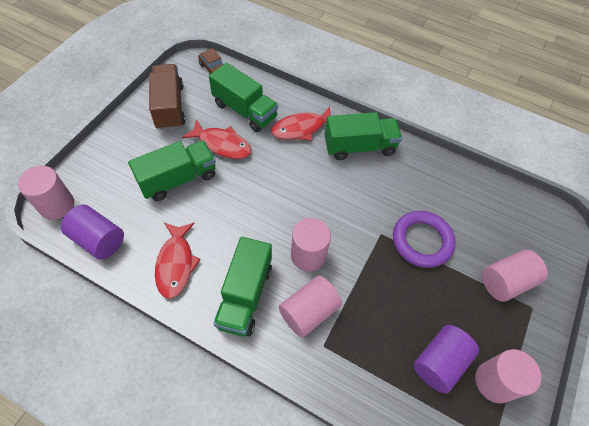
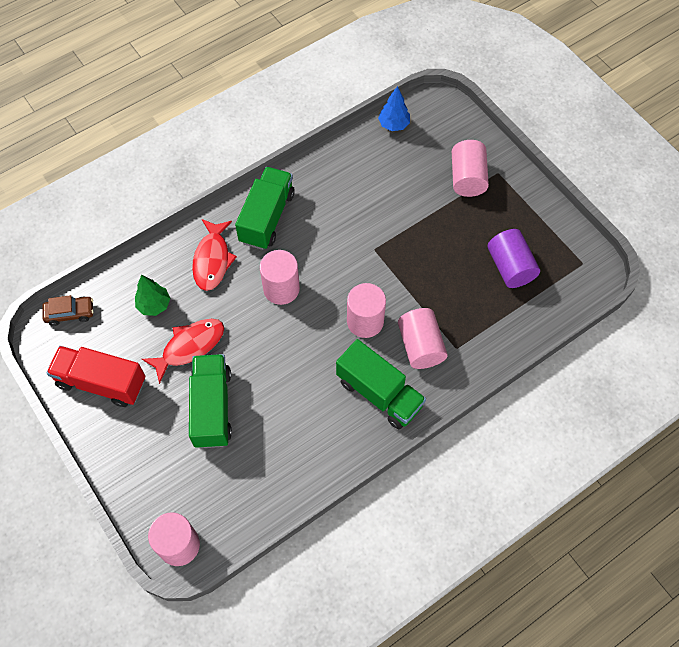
camera: 60 degrees left, 5 degrees up
purple cylinder [61,205,124,260] -> none
brown truck [149,64,185,130] -> red truck [46,346,145,407]
red fish [155,223,201,299] -> none
green truck [209,63,278,132] -> green tree [135,275,170,316]
purple ring [393,211,456,268] -> none
pink cylinder [475,349,541,403] -> pink cylinder moved to [260,250,300,305]
none -> blue tree [378,86,410,131]

